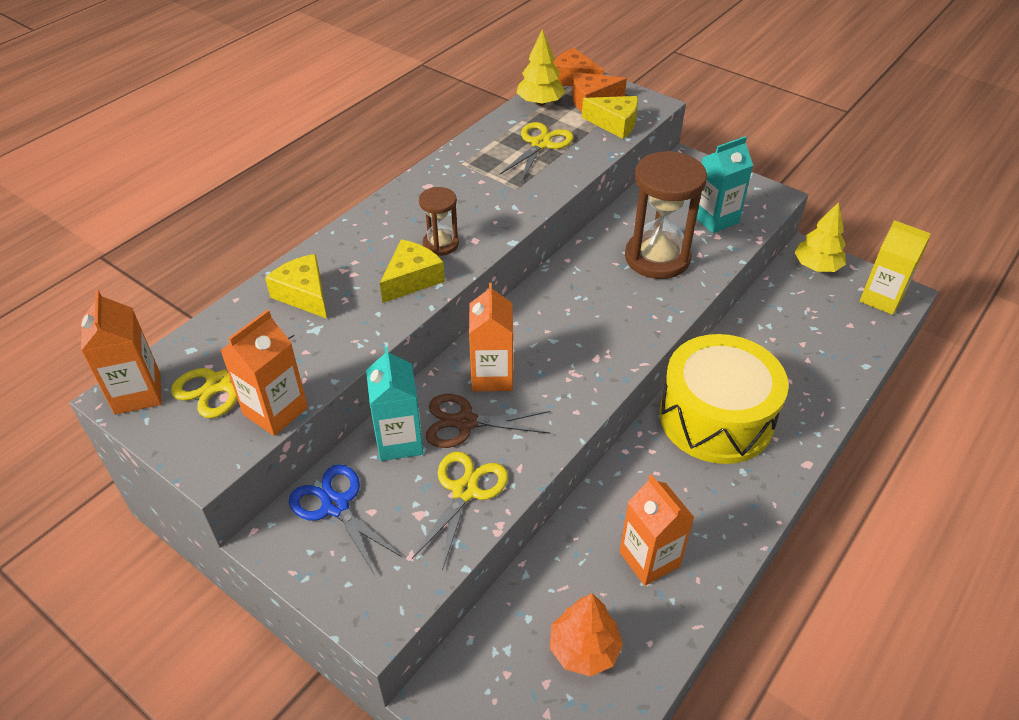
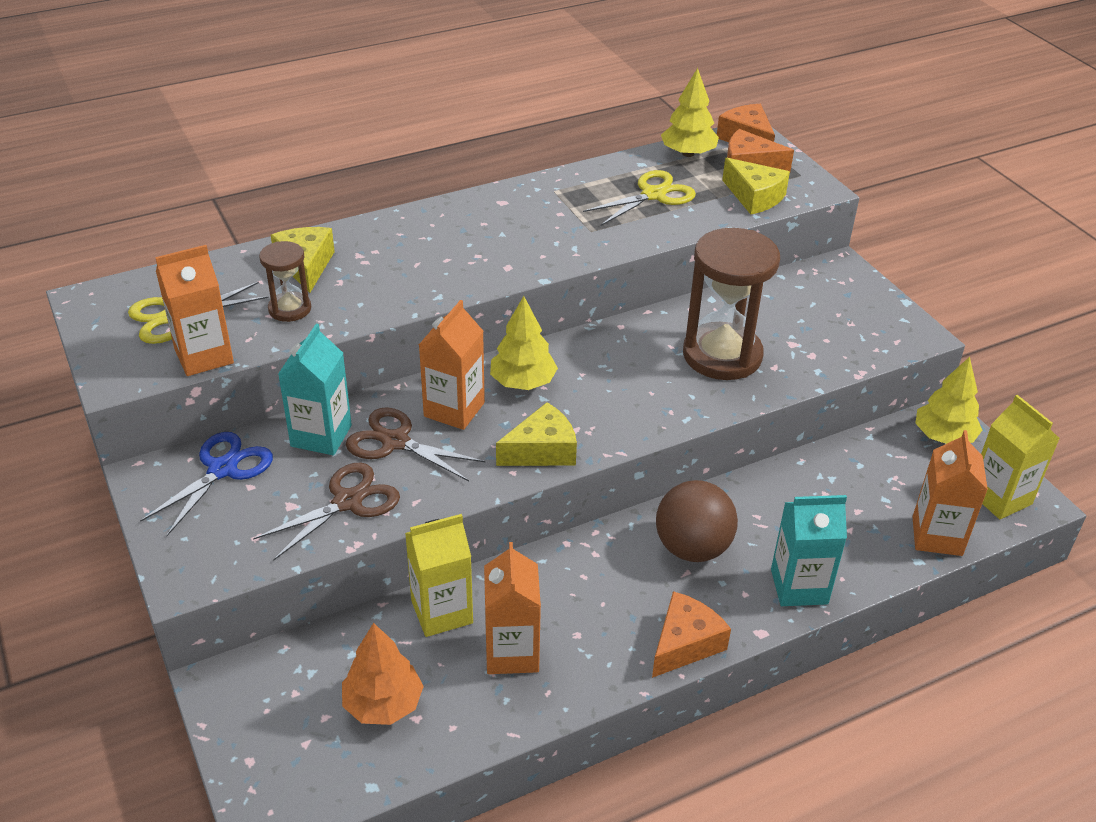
camera: 25 degrees right, 5 degrees down
orange carton [81,290,162,415] -> orange carton moved to [912,430,988,556]
blue scissors [289,464,402,575] -> blue scissors turned 45 degrees clockwise [140,432,273,536]
yellow cheese [380,239,445,303] -> yellow cheese moved to [496,402,577,466]
yellow scissors [412,452,508,570] -> brown scissors [253,463,400,561]
brown hourglass [419,187,459,256] -> brown hourglass moved to [259,241,311,322]
yellow drum [660,334,789,464] -> brown ball [656,480,738,562]
turquoise carton [697,136,753,233] -> turquoise carton moved to [771,495,847,606]
none -> yellow carton [405,514,473,637]
none -> yellow tree [490,296,558,390]
none -> orange cheese [652,591,731,678]

